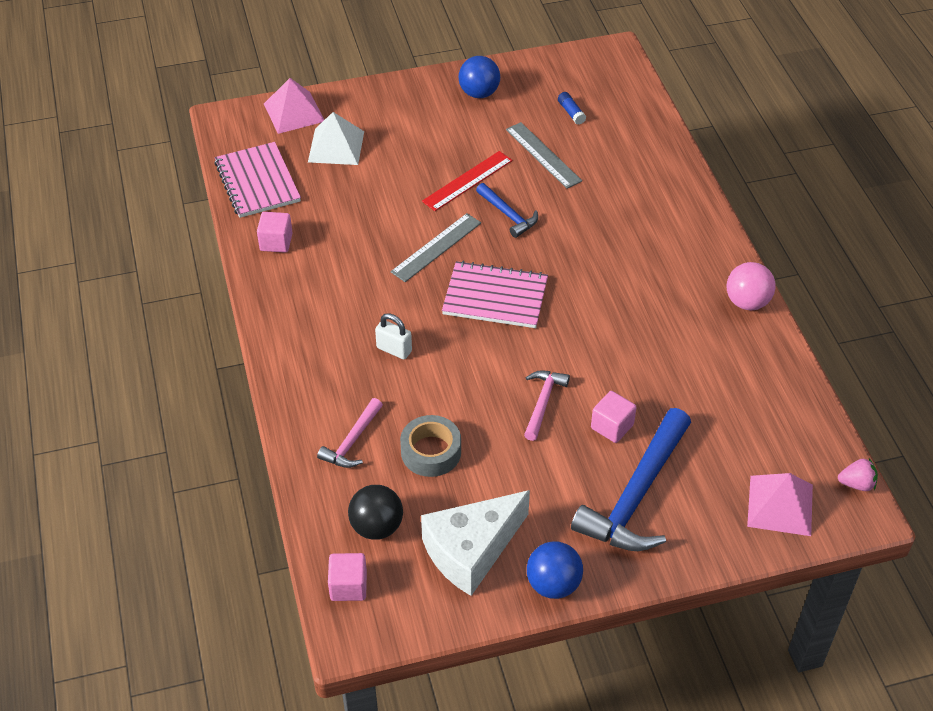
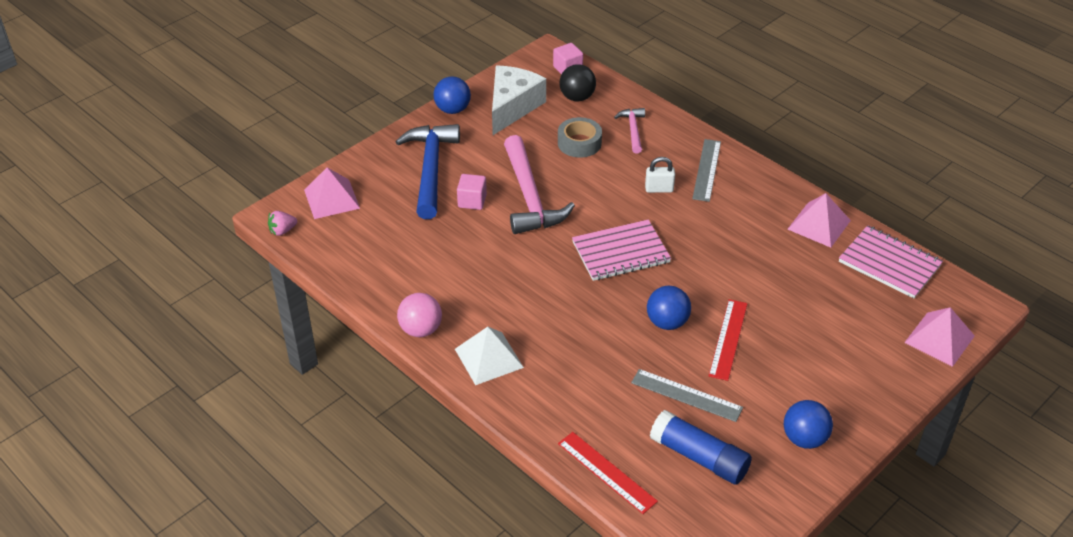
camera: 150 degrees right, 5 degrees down
pink cube [257,212,293,253] -> pink pyramid [788,193,851,248]
white pyramid [308,112,364,165] -> white pyramid moved to [455,327,524,385]
grey ruler [391,213,481,282] -> grey ruler moved to [692,139,721,202]
blue hammer [476,183,538,238] -> blue ball [647,286,691,330]
pink hammer [524,371,570,441] -> pink hammer [504,135,575,234], size x1.97
blue glue stick [558,92,586,125] -> blue glue stick [650,410,752,485], size x2.23
none -> red ruler [558,432,658,514]

